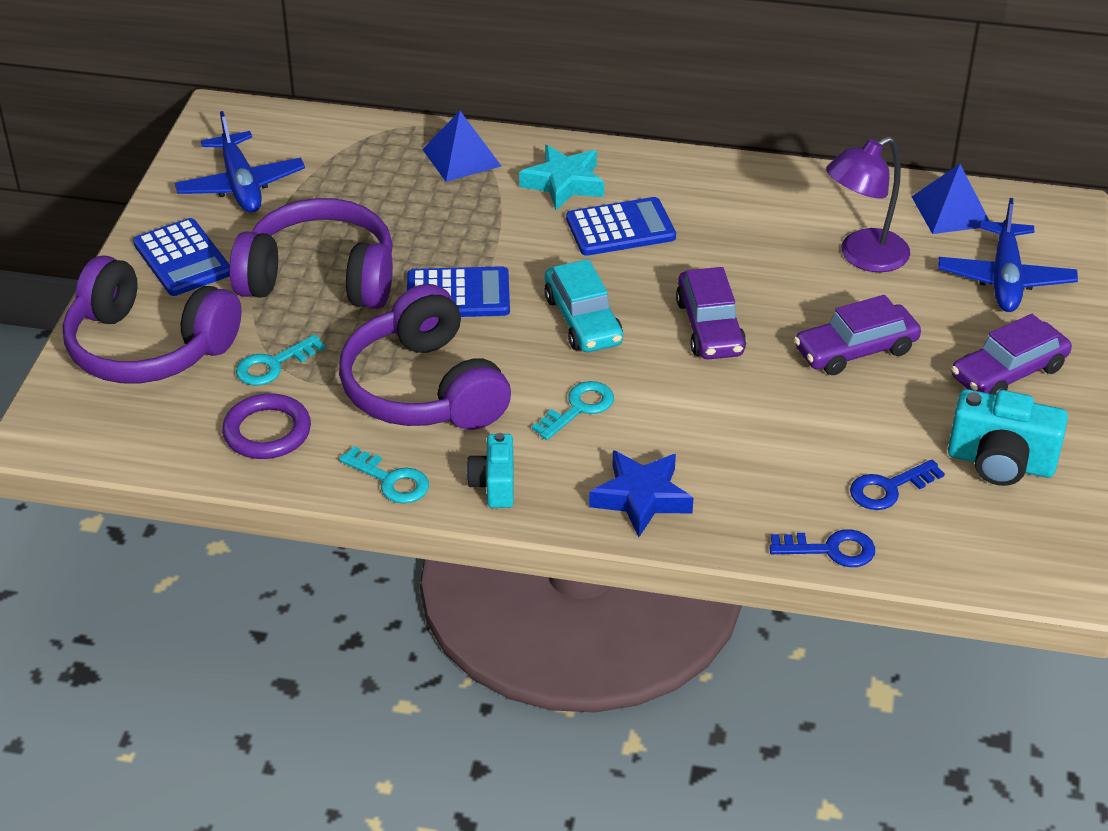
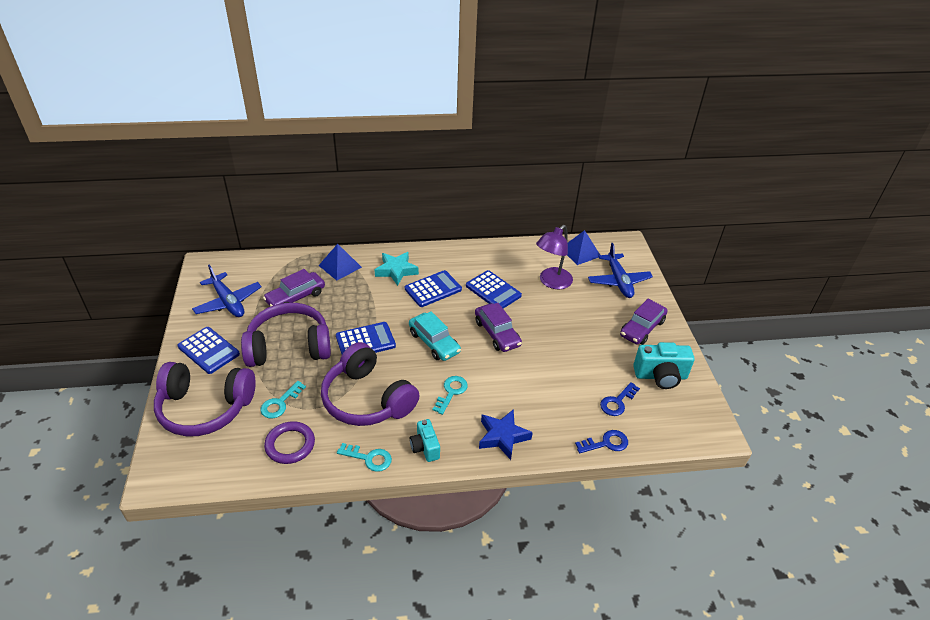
camera: 20 degrees left, 0 degrees up
purple car [794,295,921,375] -> purple car moved to [263,269,325,307]
none -> blue calculator [466,270,522,309]

